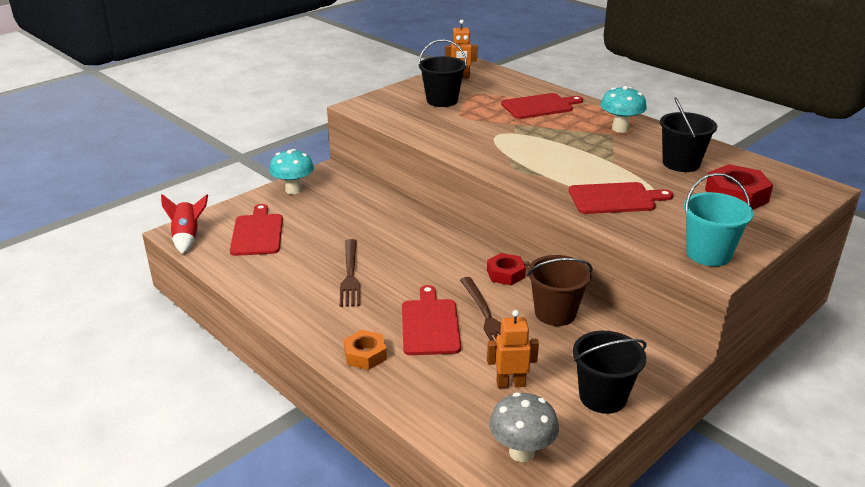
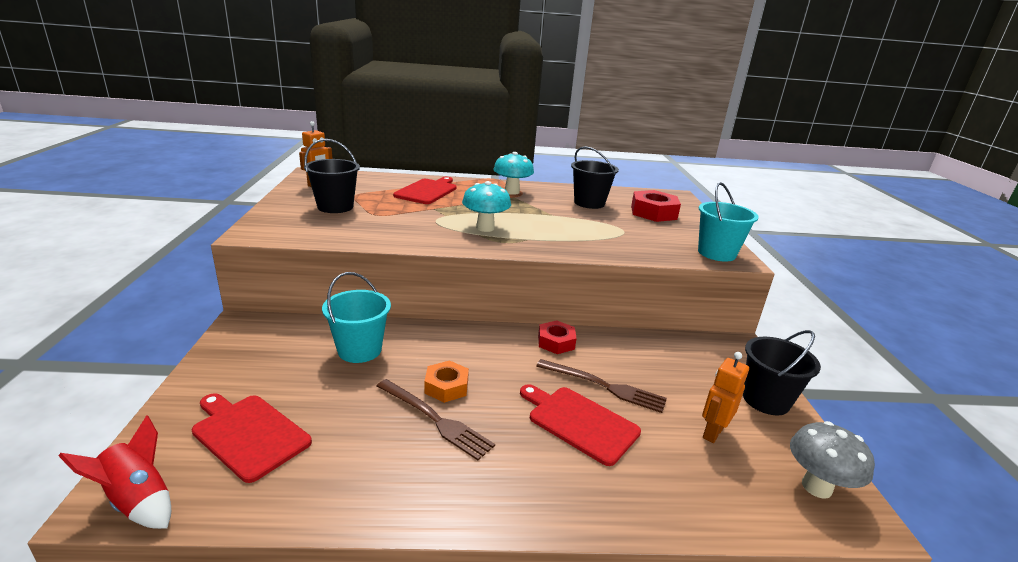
camera: 50 degrees left, 5 degrees down
turquoise mushroom [269,149,314,194] -> turquoise mushroom moved to [462,181,511,232]
orange nut [344,330,387,370] -> orange nut moved to [424,360,469,403]
brown bucket [527,255,593,326] -> none
red cutting board [569,182,673,214] -> none
none -> turquoise bucket [322,272,391,363]

